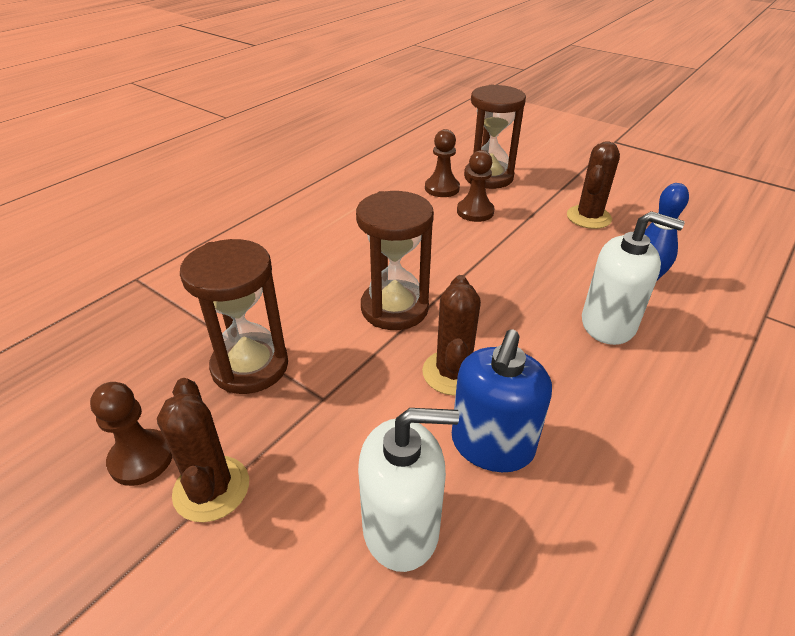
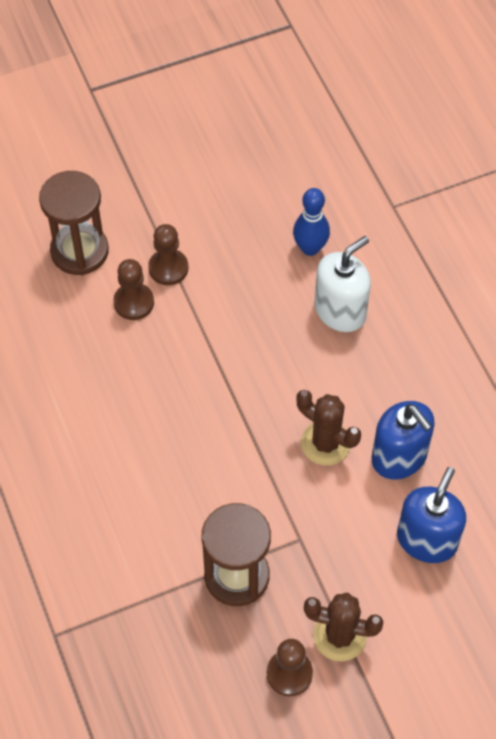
camera: 60 degrees left, 20 degrees up
brown hourglass [356,191,434,330] -> none
white soap dispenser [358,408,459,572] -> blue soap dispenser [397,467,466,563]
brown pawn [425,129,460,197] -> brown pawn moved to [148,224,188,285]
brown cactus [567,141,620,229] -> none

